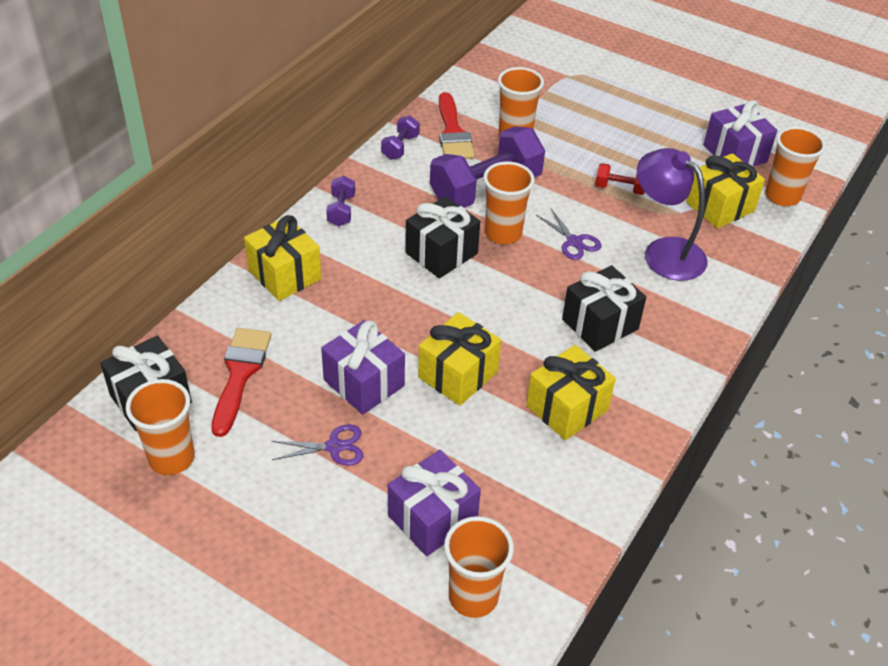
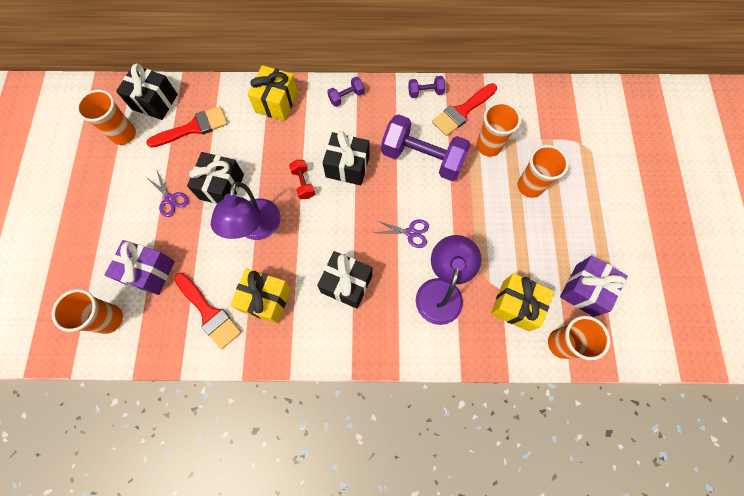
camera: 60 degrees right, 25 degrees up
purple gift [321,320,405,415] -> black gift [187,152,244,204]
yellow gift [418,312,501,406] -> purple lamp [211,182,281,240]
orange cup [483,161,535,244] -> orange cup moved to [518,145,569,198]
purple scissors [536,209,601,260] -> purple scissors turned 105 degrees counterclockwise [375,219,429,248]
red dumbbell [595,163,645,195] -> red dumbbell moved to [289,160,315,199]
none -> red brush [174,273,241,349]

